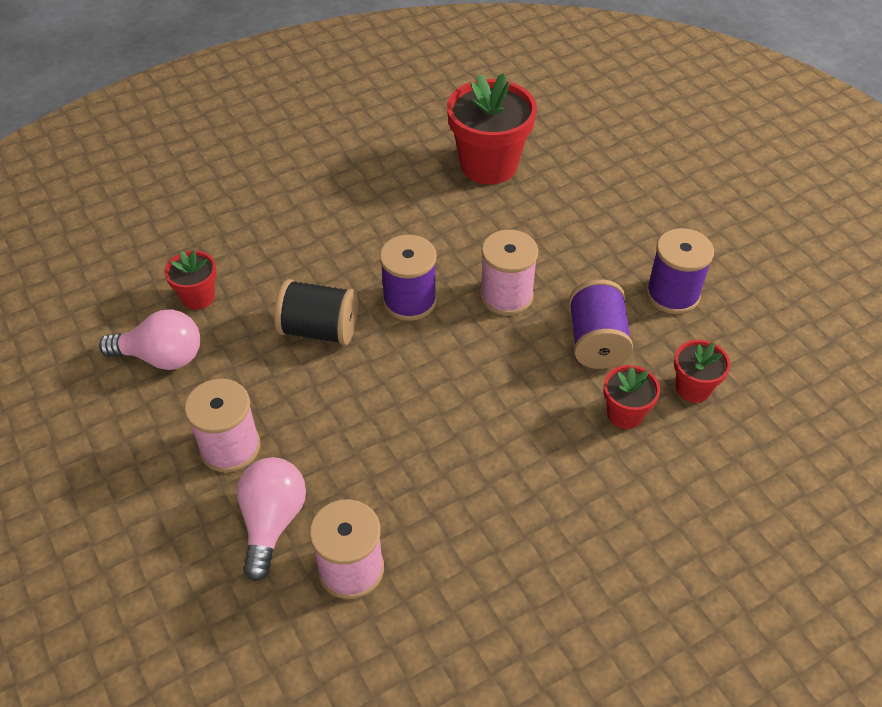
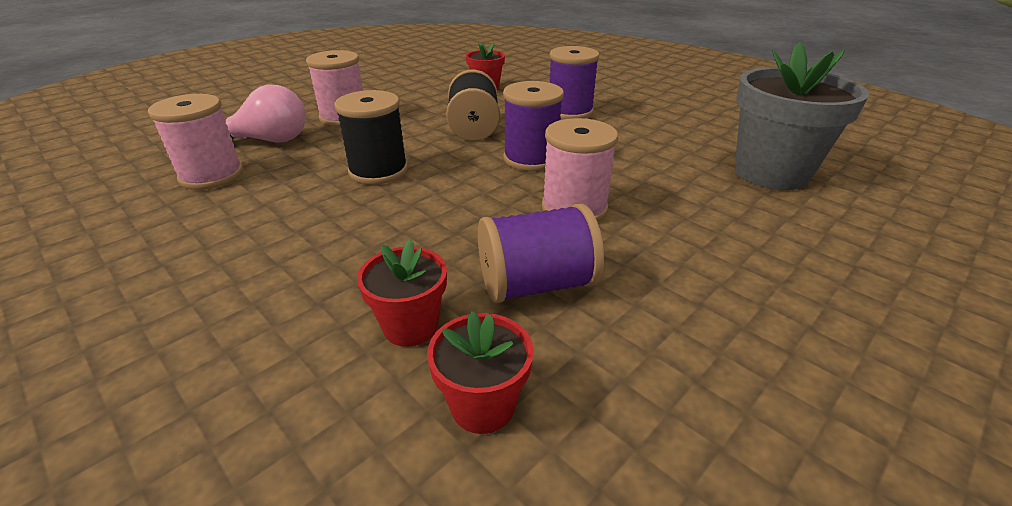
camera: 75 degrees right, 15 degrees down
pink light bulb [99,309,200,370] -> none
red flower pot [447,74,537,184] -> grey flower pot [735,42,869,190]
purple spool [646,228,714,314] -> purple spool moved to [549,46,599,120]
none -> black spool [334,90,408,185]

